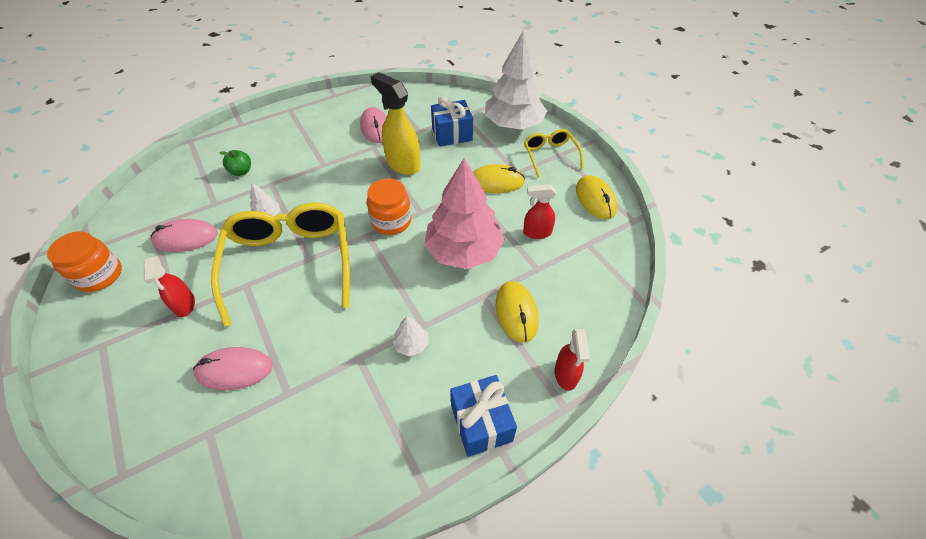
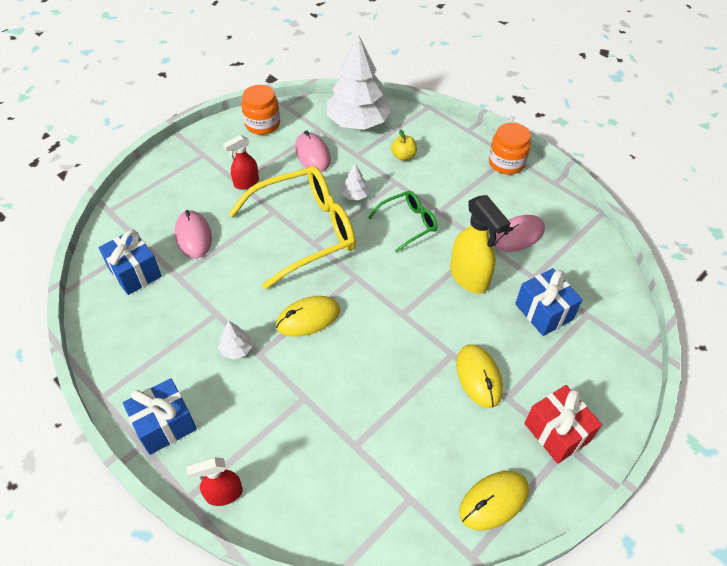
camera: 75 degrees right, 0 degrees up
green apple [219,150,251,176] -> yellow apple [391,129,417,161]
orange jar [367,178,411,235] -> orange jar moved to [489,123,531,175]
yellow spray bottle [370,72,421,175] -> yellow spray bottle turned 120 degrees clockwise [450,195,510,294]
pink tree [424,158,505,269] -> none
white tree [485,31,547,130] -> white tree moved to [327,34,391,130]
yellow mouse [496,281,539,343] -> yellow mouse moved to [276,296,340,337]
red spray bottle [523,184,556,239] -> none
yellow glasses [524,129,584,177] -> red gift [524,385,602,464]
none -> blue gift [98,230,162,295]
none -> green glasses [368,191,437,253]

